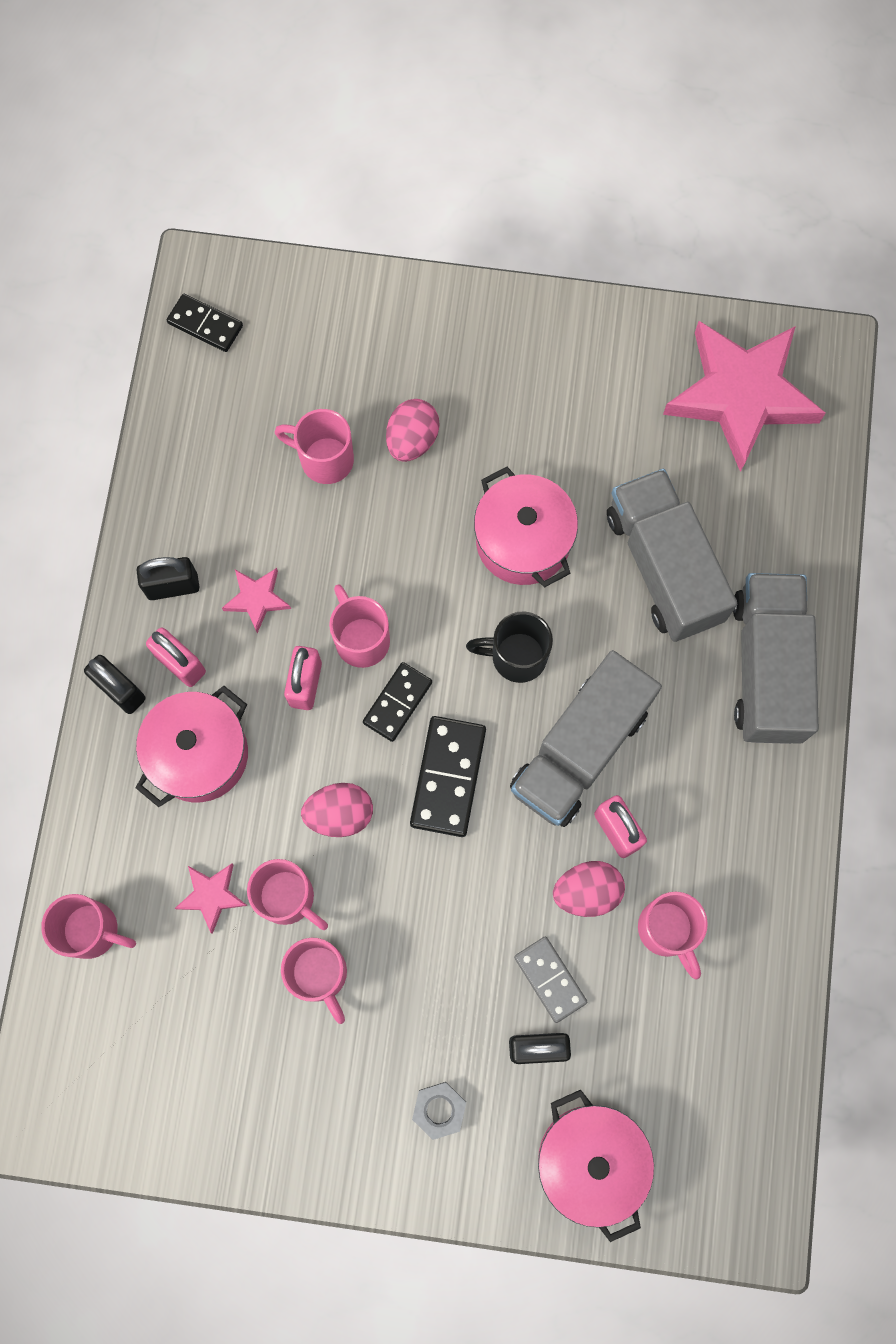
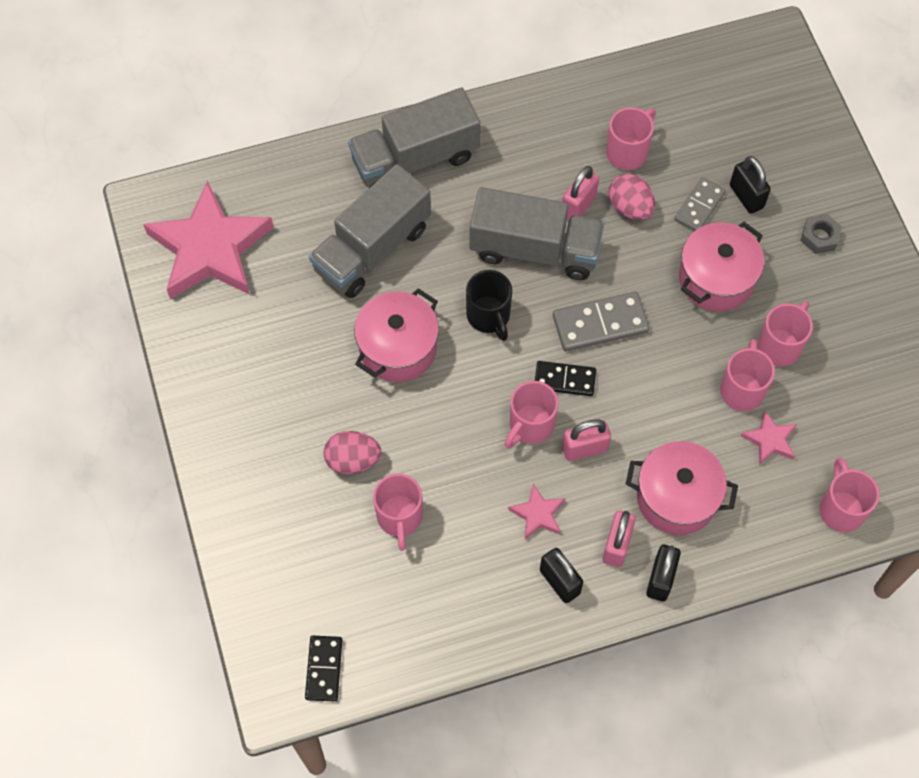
camera: 115 degrees left, 10 degrees down
pink egg [301,783,373,837] -> none
black domino [410,716,486,837] -> grey domino [553,292,650,352]
pink pot [538,1090,654,1242] -> pink pot moved to [679,222,764,312]

